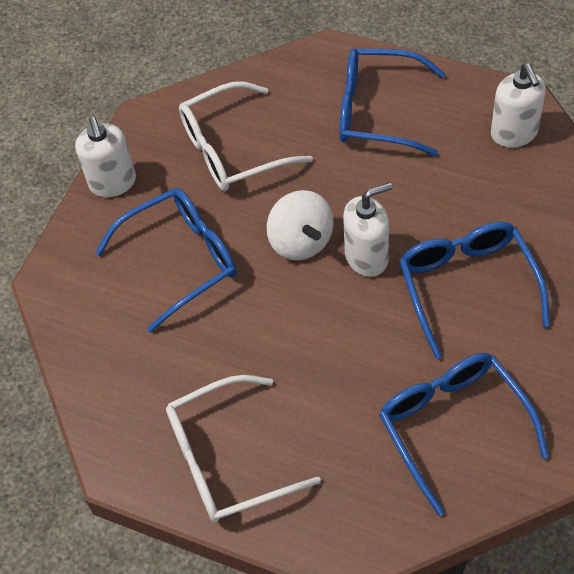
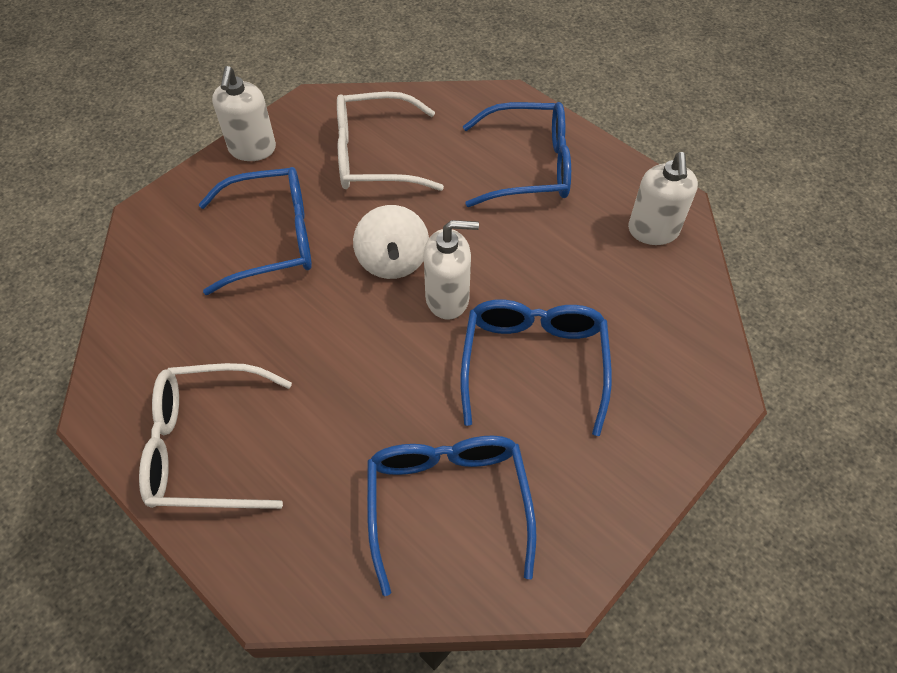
camera: 15 degrees right, 0 degrees up
blue glasses [340,48,445,156] -> blue glasses turned 150 degrees clockwise [463,102,571,207]

